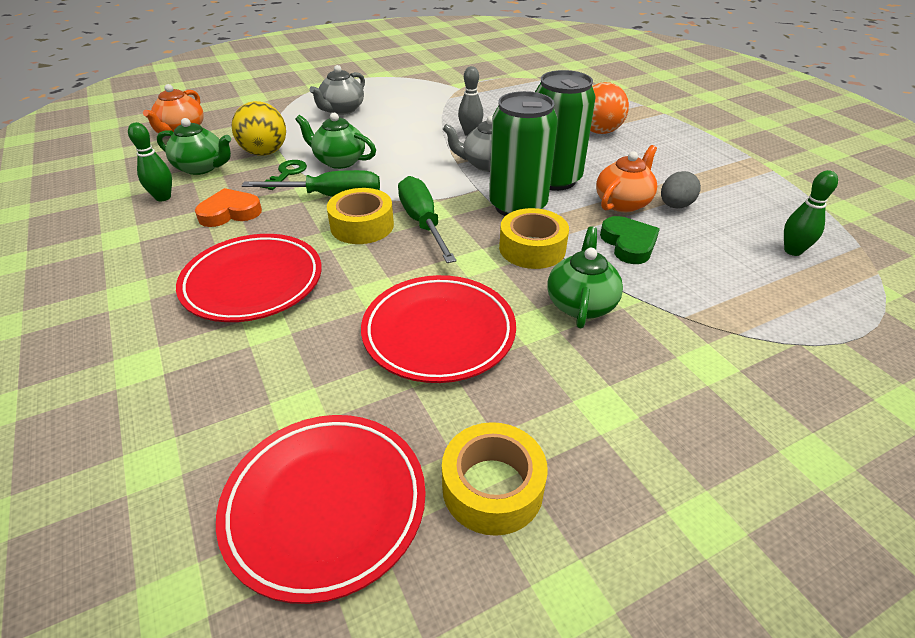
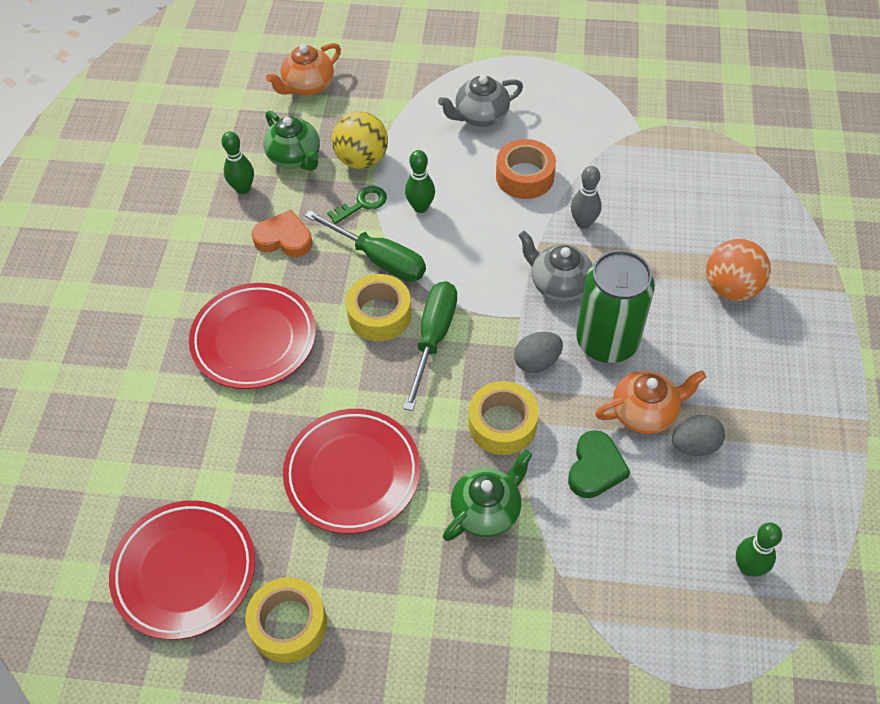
camera: 35 degrees right, 15 degrees up
green teapot [295,113,376,169] -> green bowling pin [405,150,435,213]
green can [489,91,558,216] -> grey egg [514,332,563,373]
none -> orange tape [496,139,556,199]

